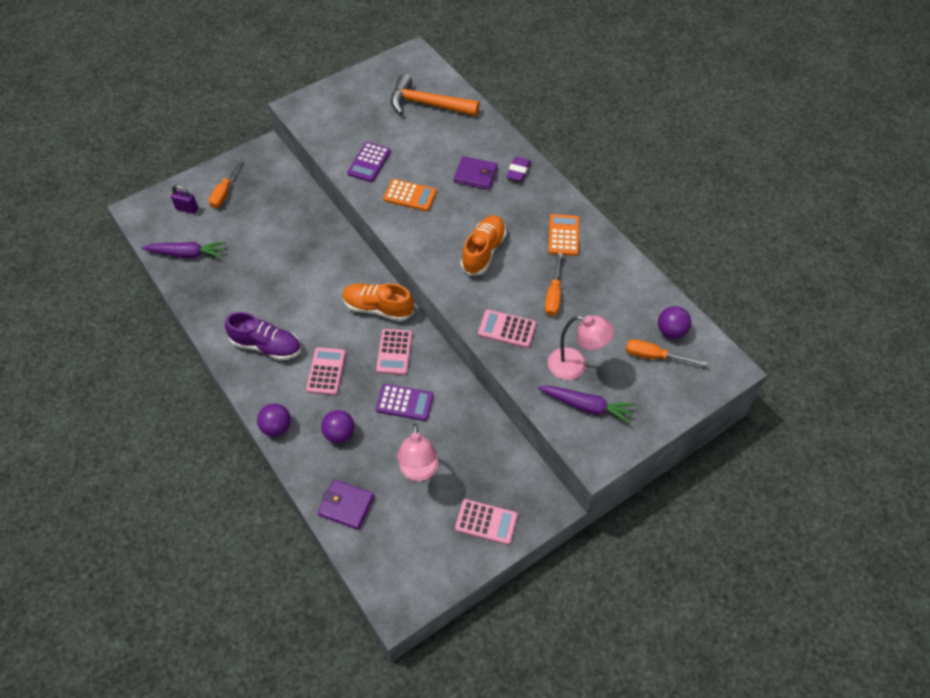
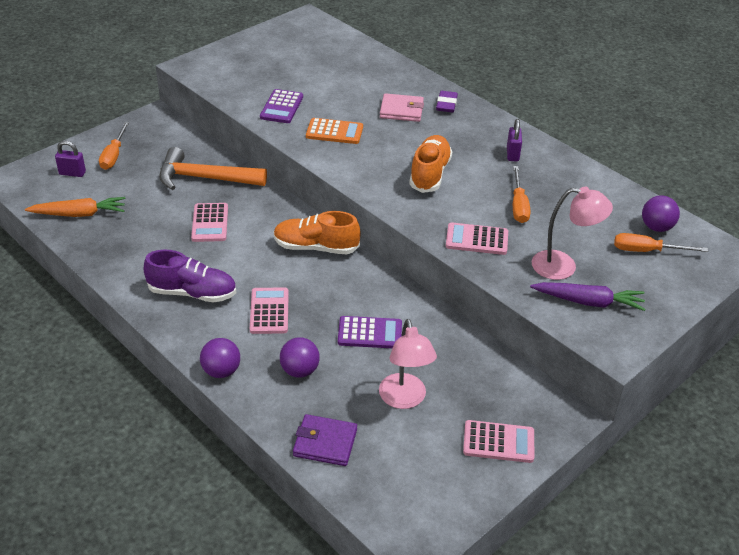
camera: 10 degrees left, 15 degrees down
purple carrot [141,242,225,258] -> orange carrot [25,197,125,217]
pink calculator [376,329,412,375] -> pink calculator moved to [191,203,228,242]
orange hammer [391,74,480,116] -> orange hammer moved to [159,147,267,190]
purple wallet [454,156,497,190] -> pink wallet [380,93,424,122]
orange calculator [548,214,579,256] -> purple padlock [507,119,522,162]

